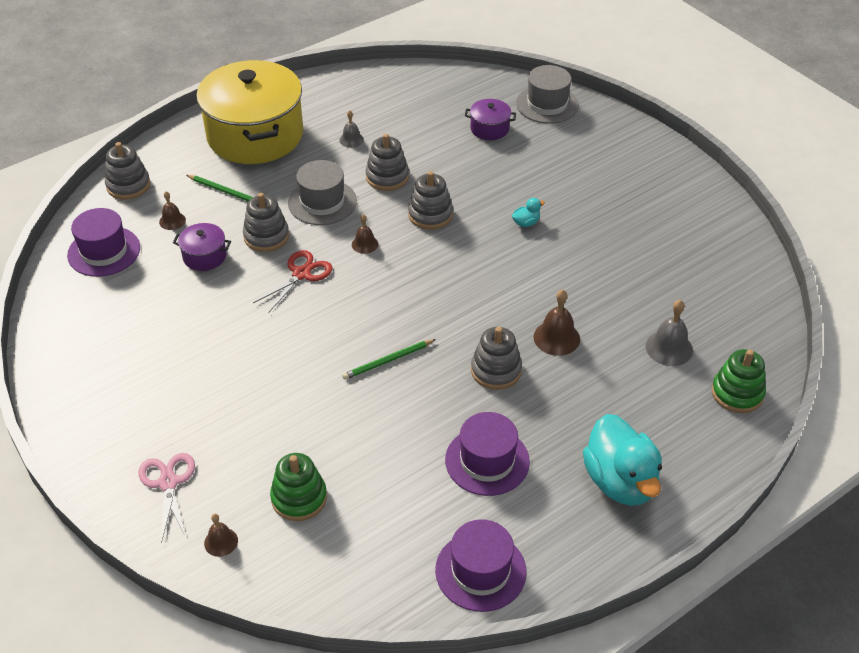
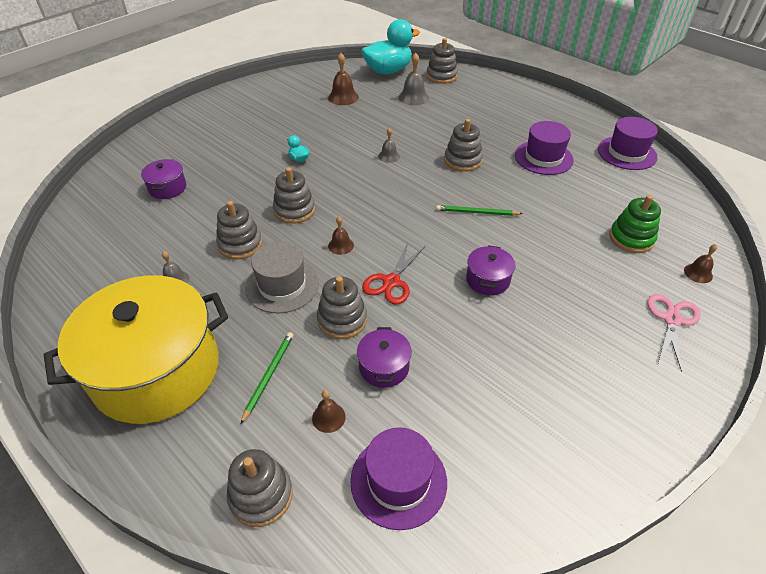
camera: 100 degrees left, 0 degrees up
pink scissors [138,453,195,543] -> pink scissors turned 135 degrees clockwise [647,294,700,372]
red scissors [253,250,333,313] -> red scissors turned 90 degrees counterclockwise [362,242,425,304]
green pencil [342,339,436,380] -> green pencil turned 135 degrees clockwise [436,205,522,216]
grey hat [516,65,579,124] -> none
brown bell [534,289,580,356] -> brown bell moved to [328,53,359,105]
turquoise duck [583,414,662,506] -> turquoise duck moved to [362,19,420,74]
green stacking toy [712,349,766,413] -> grey stacking toy [426,38,458,84]
none -> grey bell [378,128,400,163]
none -> purple pot [466,245,515,296]

